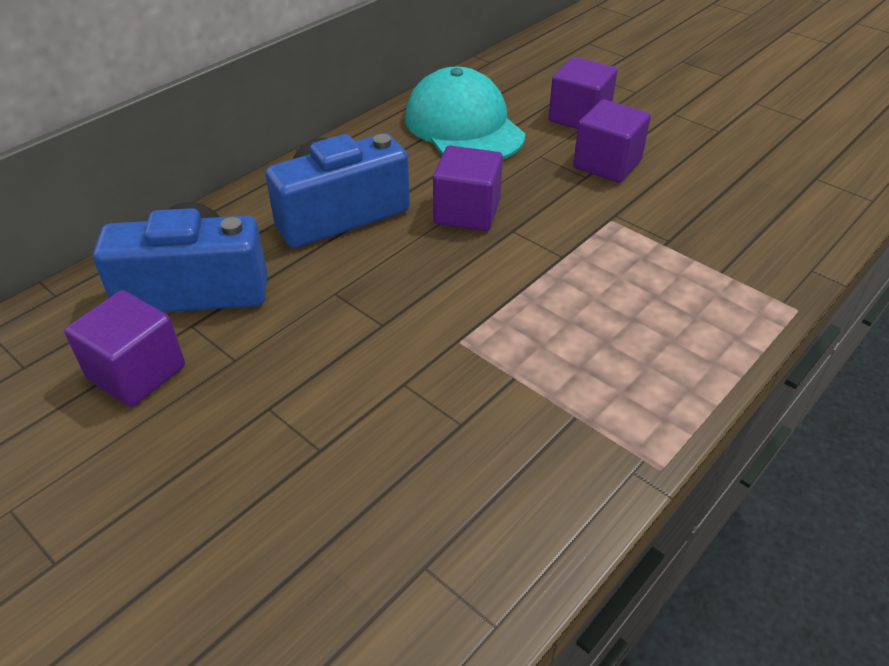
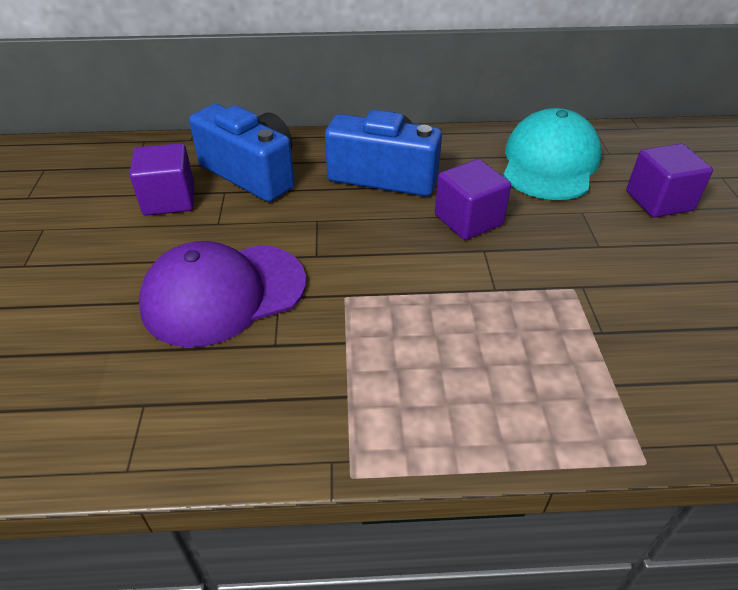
camera: 45 degrees right, 0 degrees up
purple cube [573,100,651,183] -> none
none -> purple cap [139,241,306,347]

